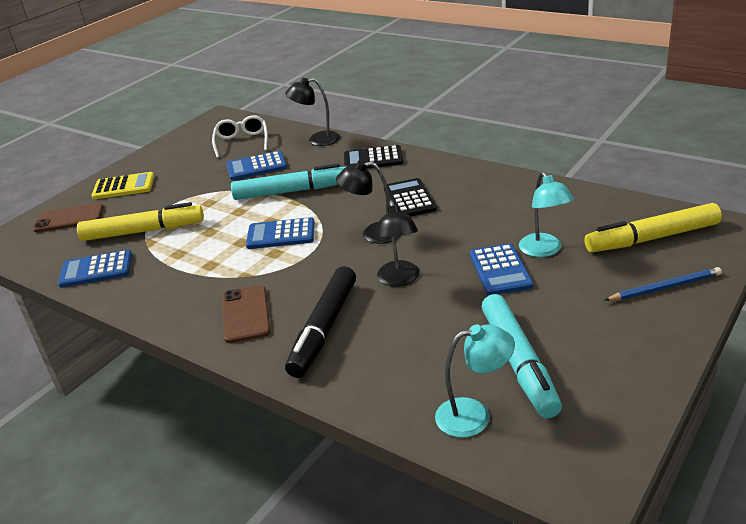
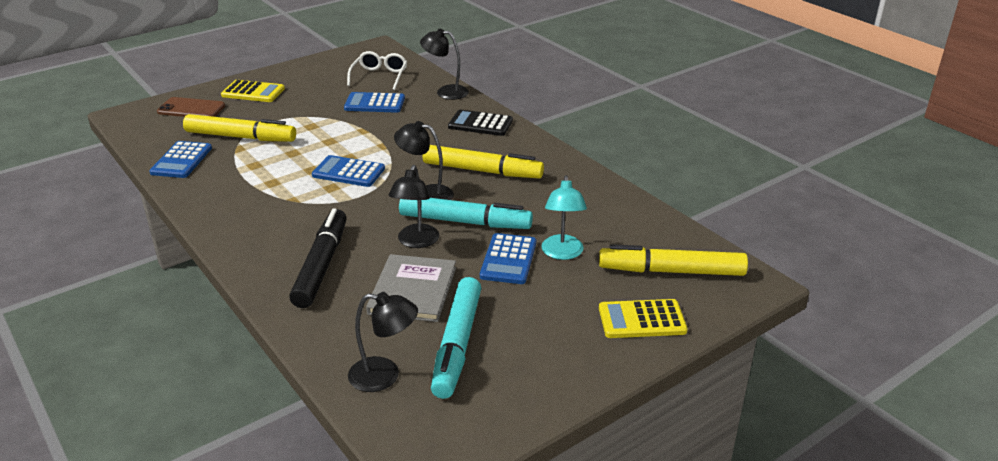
camera: 15 degrees right, 0 degrees up
blue calculator [58,250,132,288] -> blue calculator turned 90 degrees counterclockwise [149,141,212,178]
brown phone [222,285,271,343] -> none
turquoise marker [231,163,345,200] -> turquoise marker moved to [399,198,533,229]
black marker [285,266,356,378] -> black marker turned 150 degrees clockwise [289,208,347,308]
black calculator [384,178,437,217] -> yellow marker [422,145,544,178]
turquoise lamp [435,324,515,438] -> black lamp [348,292,418,392]
blue pencil [605,267,722,301] -> yellow calculator [599,299,688,338]
none -> grey book [366,254,456,322]

